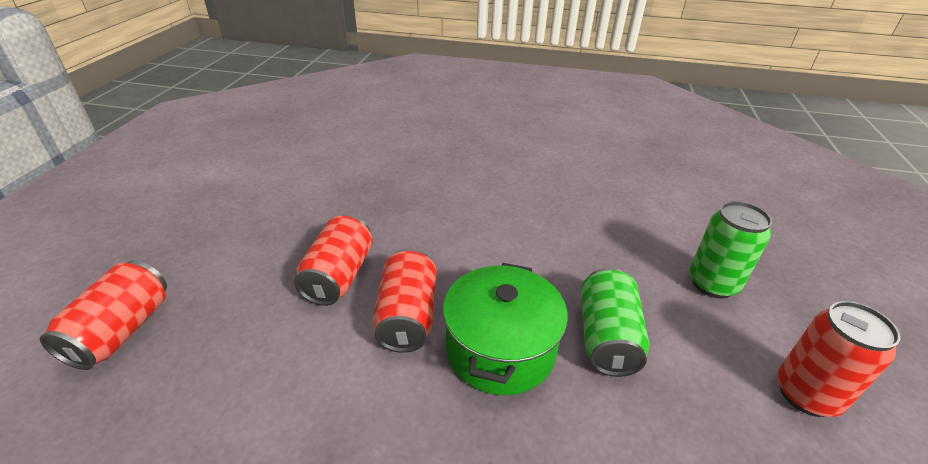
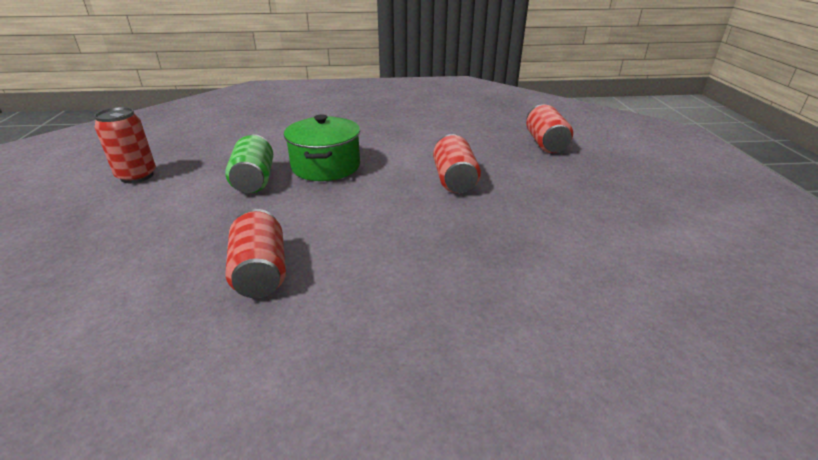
camera: 165 degrees right, 5 degrees down
red can [372,249,437,353] -> red can moved to [226,209,286,298]
green can [689,201,772,299] -> none

